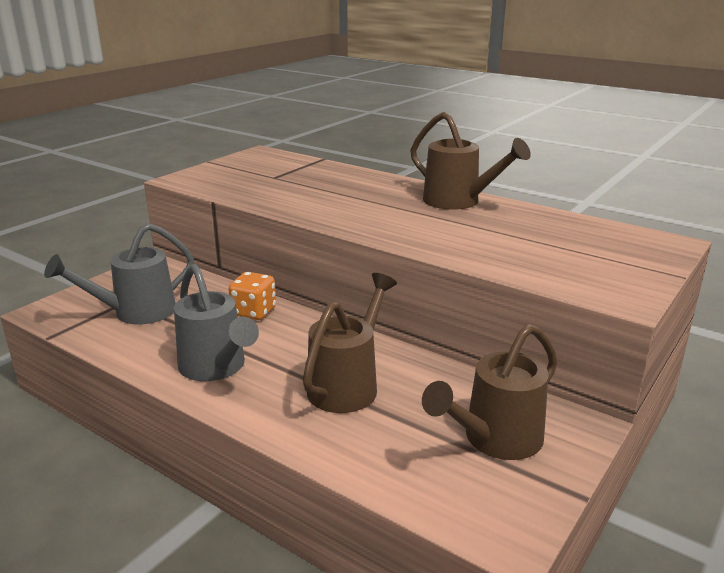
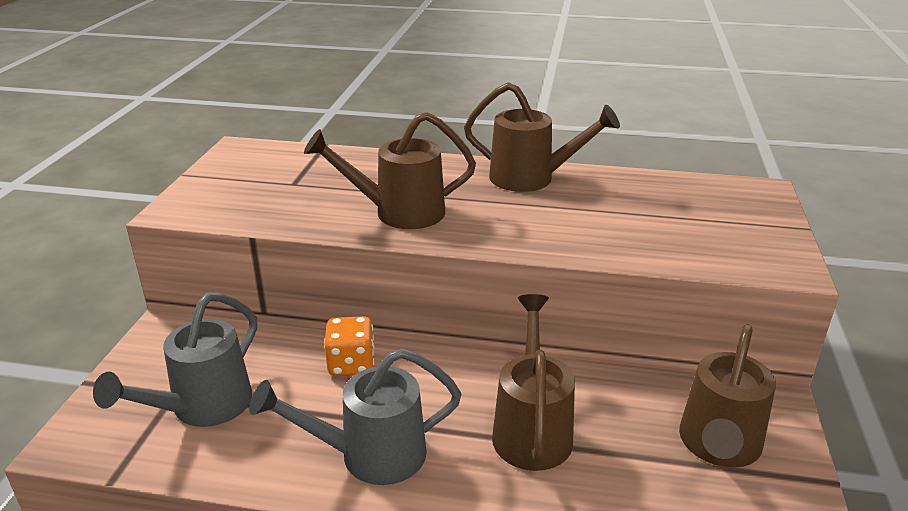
camera: 25 degrees left, 5 degrees up
grey watering can [174,264,259,381] -> grey watering can turned 135 degrees clockwise [249,348,461,485]
none -> brown watering can [304,112,476,229]

